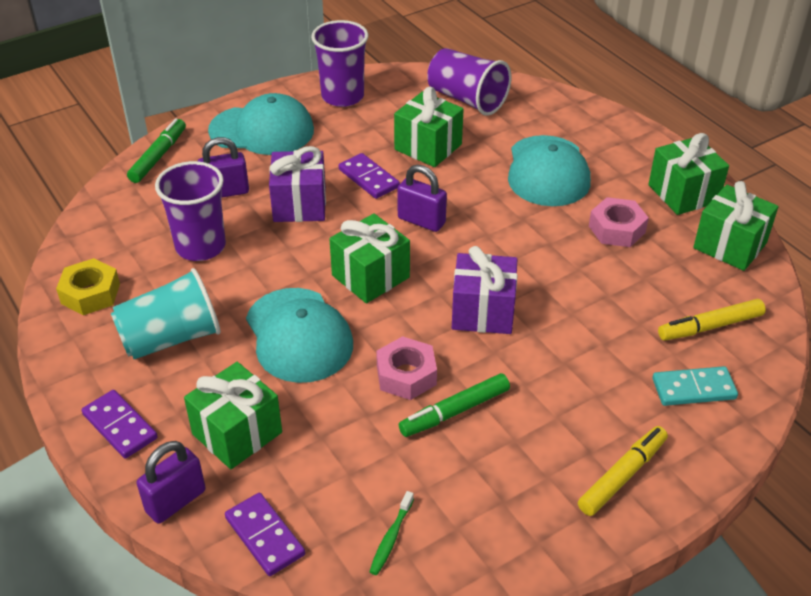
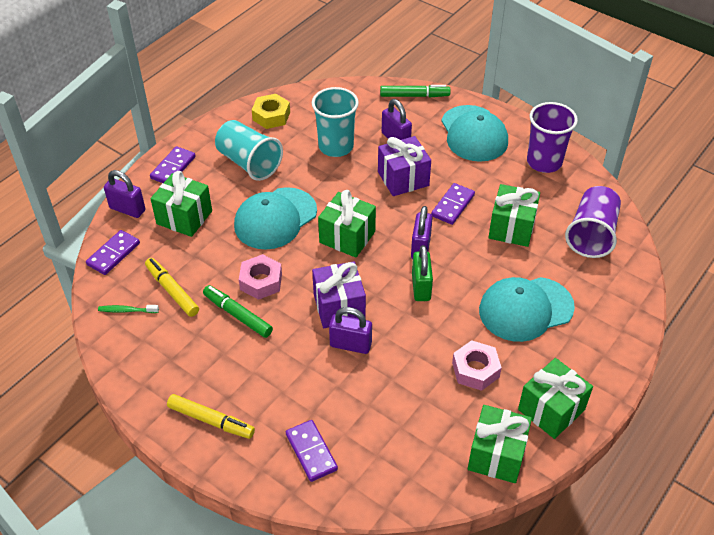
camera: 70 degrees right, 5 degrees up
purple cup [155,161,226,261] -> turquoise cup [312,87,359,157]
turquoise domino [653,366,738,406] -> purple domino [286,420,338,482]
yellow marker [658,299,766,341] -> yellow marker moved to [145,258,199,317]
none -> purple padlock [329,307,372,354]
none -> green padlock [412,245,433,301]

